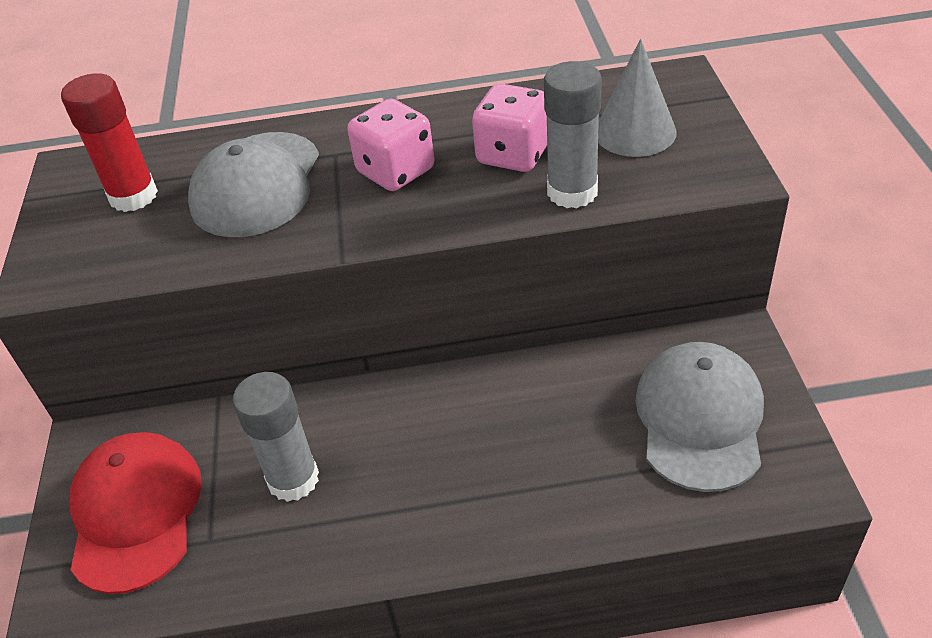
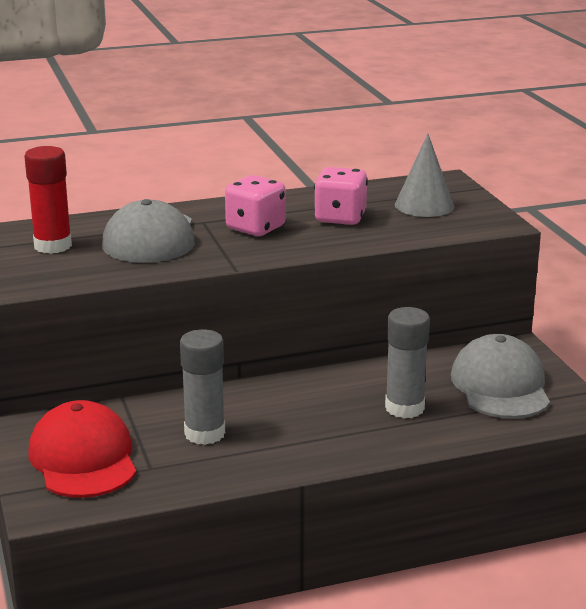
camera: 15 degrees left, 20 degrees down
grey glue stick [544,61,602,208] -> grey glue stick moved to [385,307,430,418]

